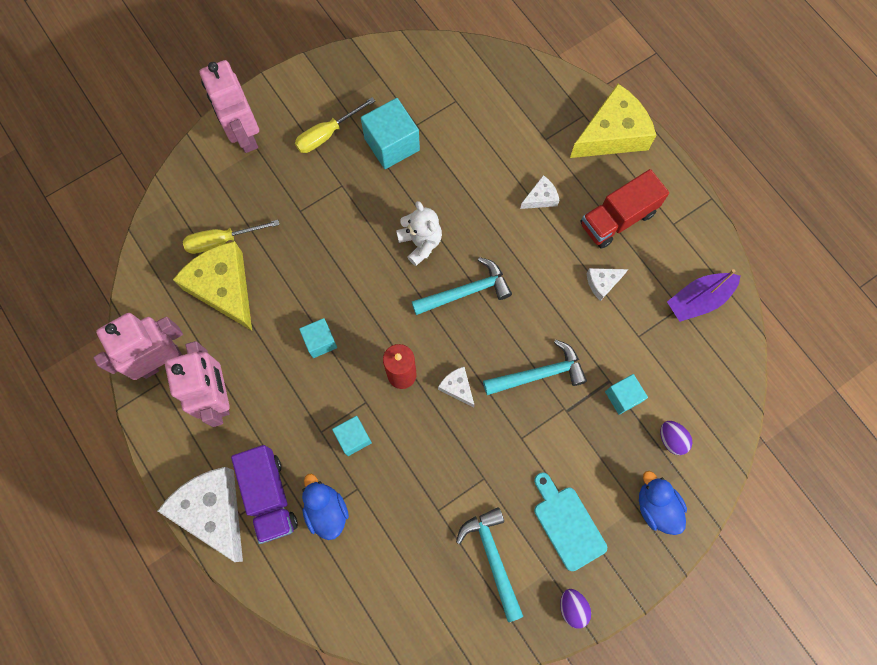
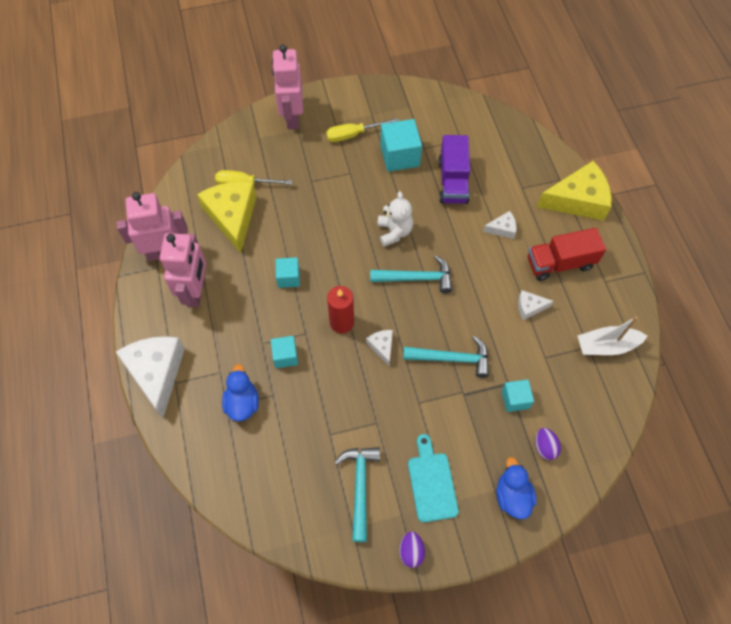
camera: 20 degrees right, 10 degrees down
purple truck [231,445,298,544] -> purple truck moved to [438,135,470,204]
purple boat [667,269,741,322] -> white boat [577,316,647,355]

